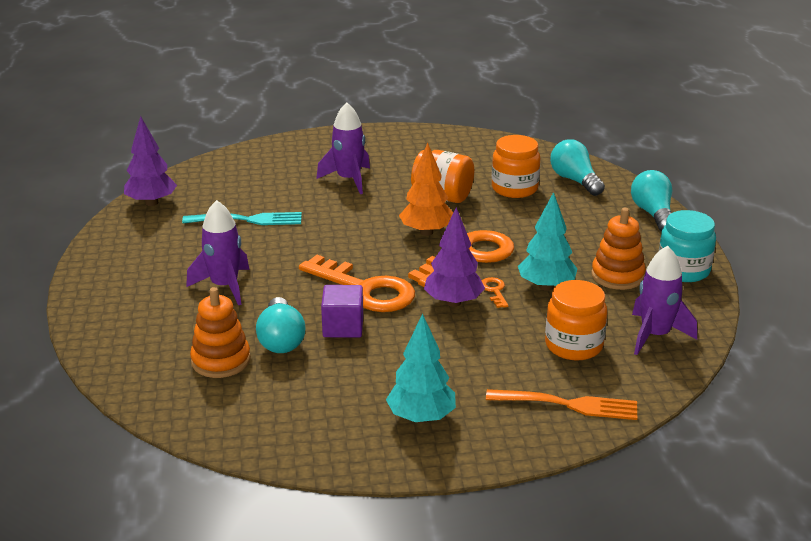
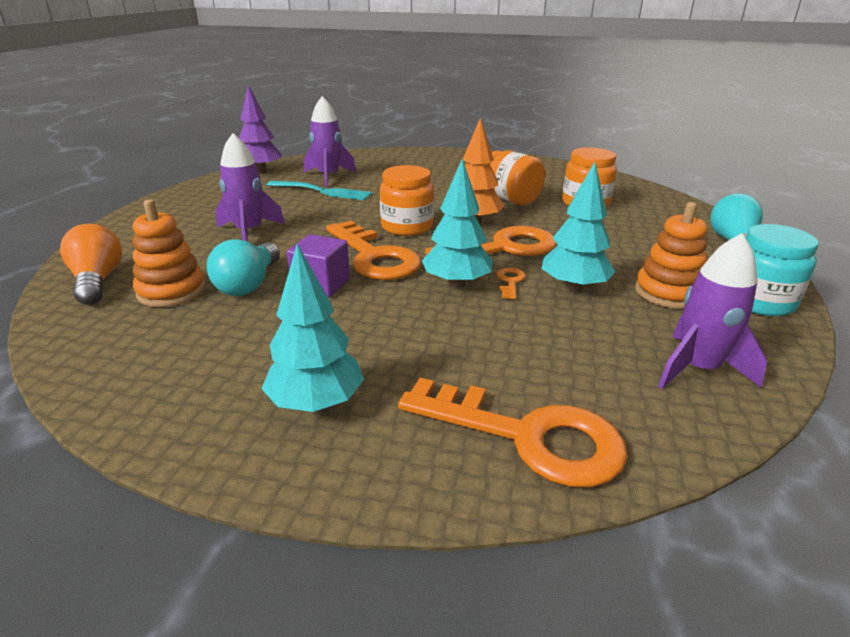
camera: 20 degrees right, 0 degrees up
purple rocket [316,103,370,194] -> purple rocket moved to [304,96,356,187]
purple tree [424,207,485,307] -> turquoise tree [422,159,493,289]
orange fork [486,389,637,420] -> orange key [398,378,628,487]
orange jar [545,280,607,361] -> orange jar moved to [380,165,434,236]
turquoise light bulb [550,139,605,196] -> none
none -> orange light bulb [60,224,122,305]

